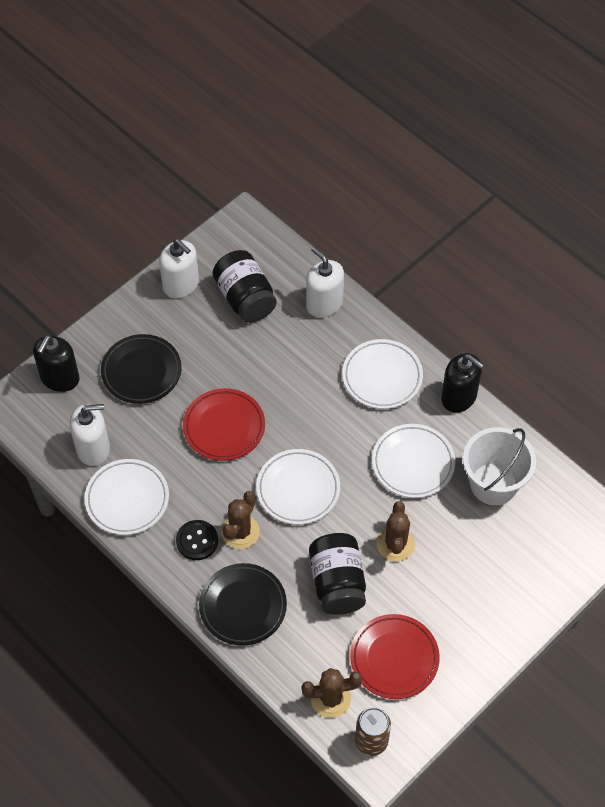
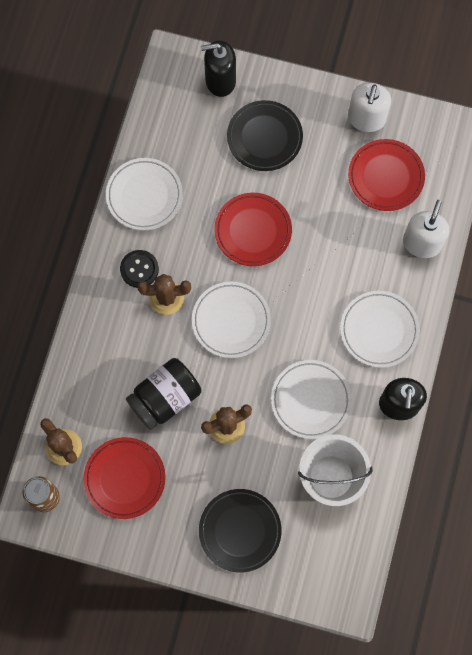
camera: 60 degrees right, 15 degrees up
white soap dispenser [70,404,110,466] -> none
black plate [199,563,287,646] -> black plate moved to [199,489,281,572]
black jar [213,250,276,323] -> red plate [348,139,425,211]

